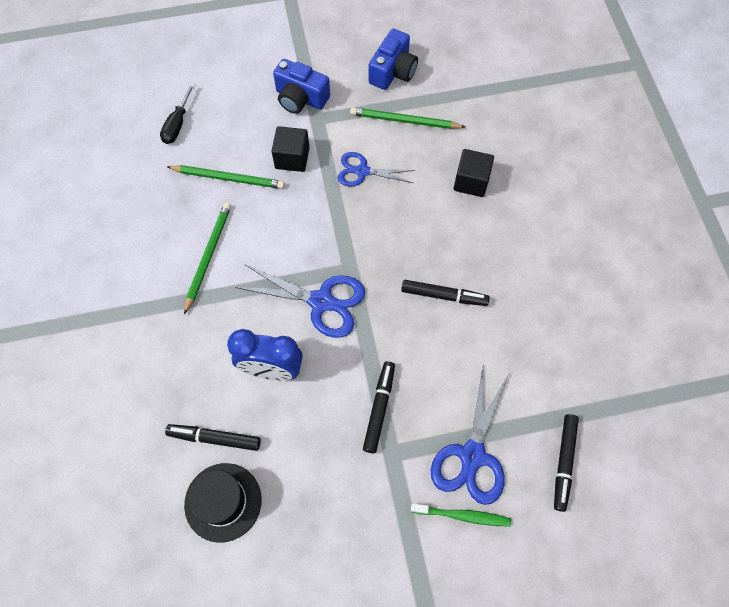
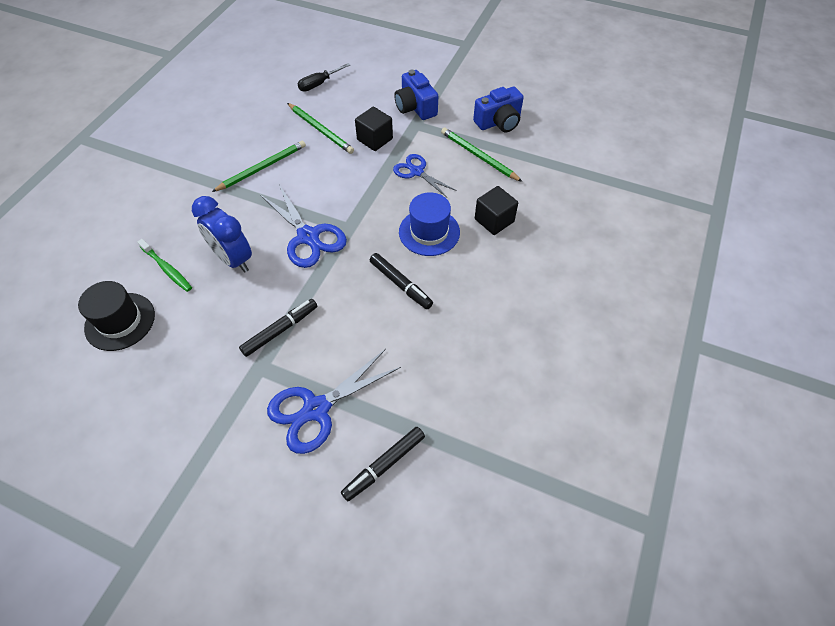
camera: 35 degrees right, 10 degrees down
black marker [165,424,261,451] -> none
green toothbrush [411,503,511,527] -> green toothbrush moved to [137,239,192,292]
none -> blue hat [399,192,460,256]

